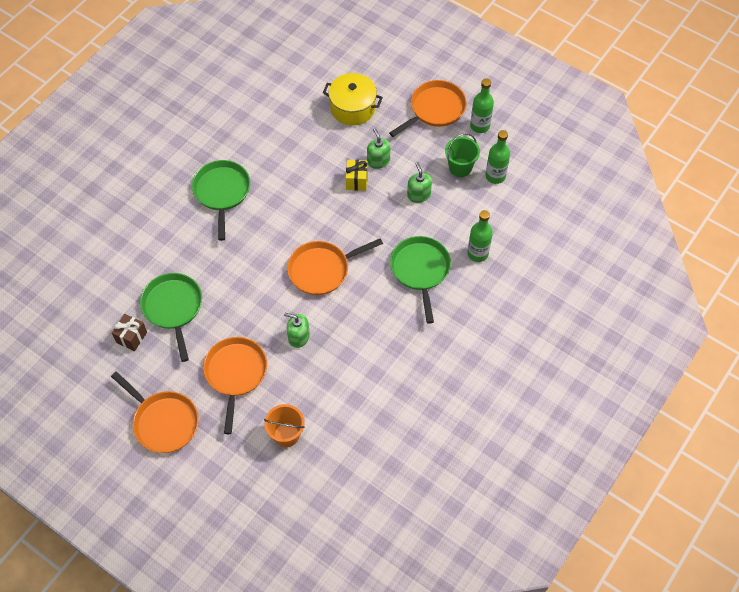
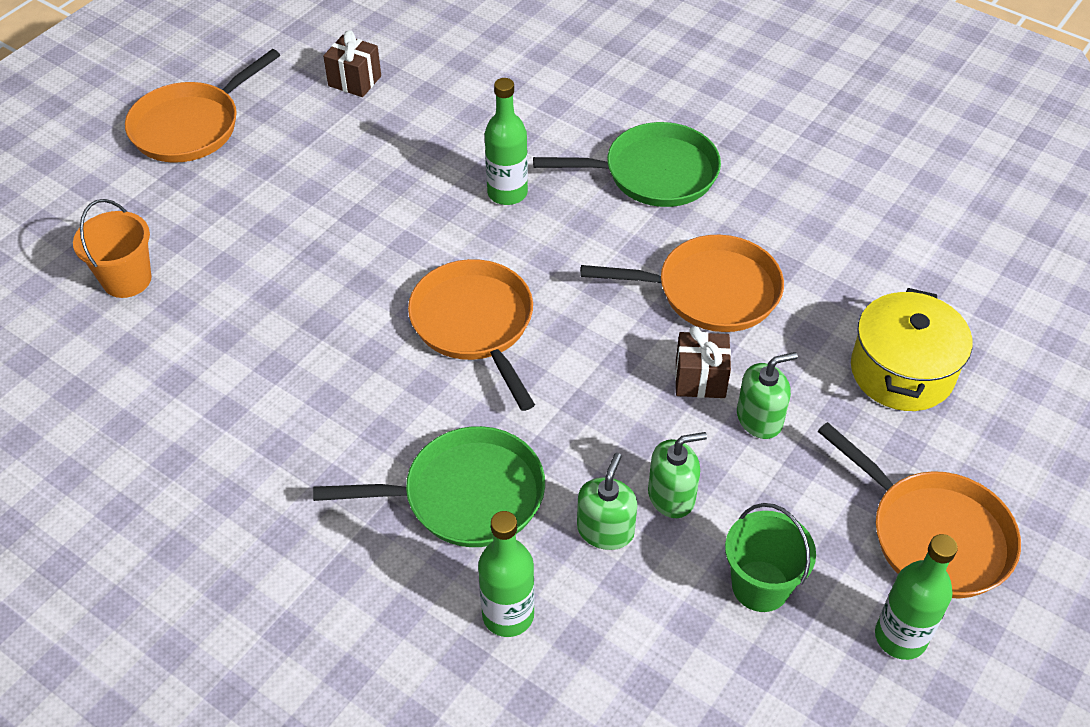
camera: 90 degrees right, 10 degrees down
green pan [140,273,202,362] -> none
orange pan [203,337,267,434] -> orange pan moved to [580,235,784,332]
green soap dispenser [284,313,310,348] -> green soap dispenser moved to [577,453,637,550]
yellow gift [346,160,368,191] -> brown gift [675,326,731,398]
green bottle [486,130,510,184] -> green bottle moved to [485,78,528,205]

